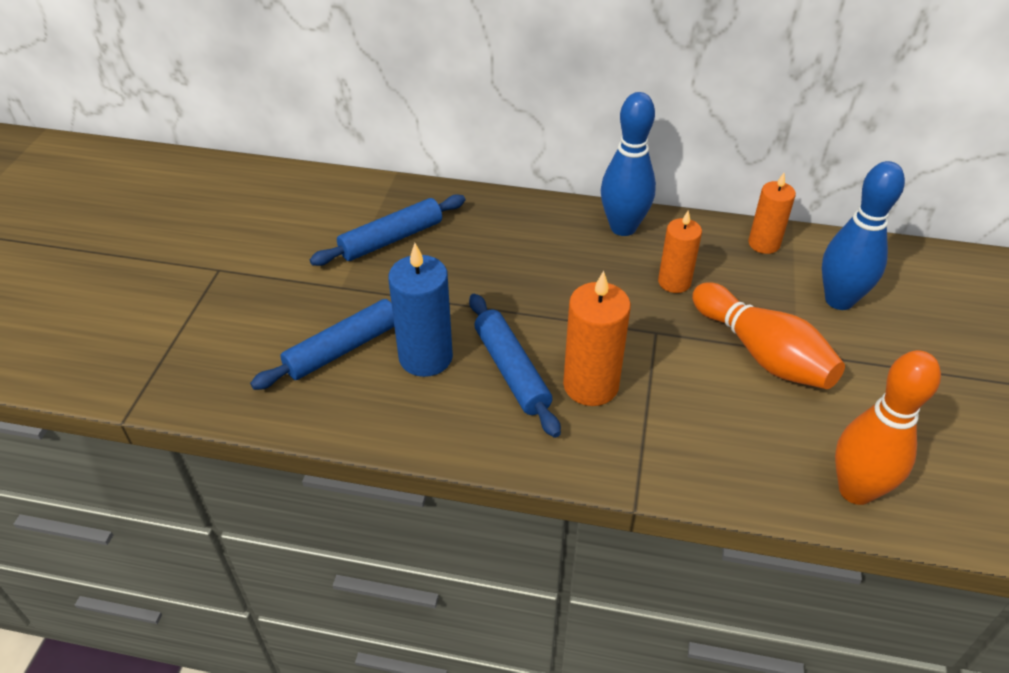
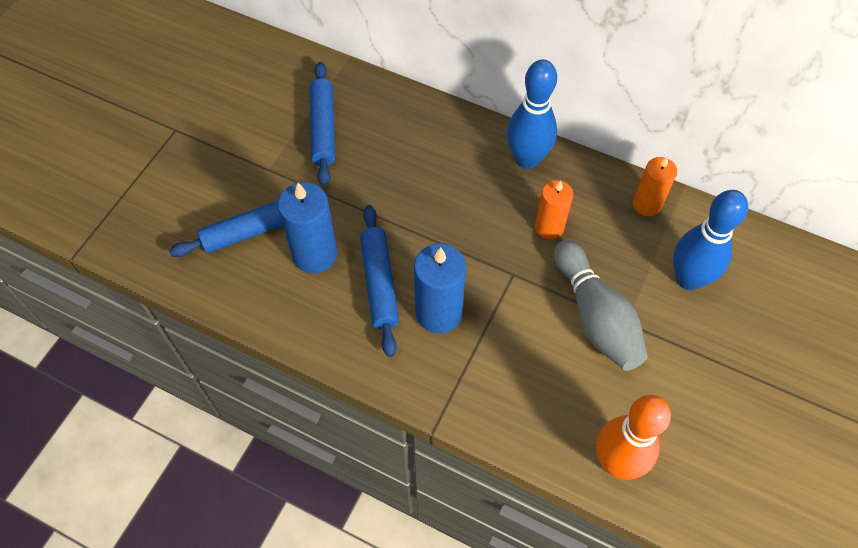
camera: 15 degrees right, 15 degrees up
blue rolling pin [310,194,465,266] -> blue rolling pin turned 75 degrees counterclockwise [310,62,336,187]
orange candle [563,271,631,406] -> blue candle [414,243,466,334]
orange bowling pin [692,282,845,389] -> grey bowling pin [554,240,647,371]

